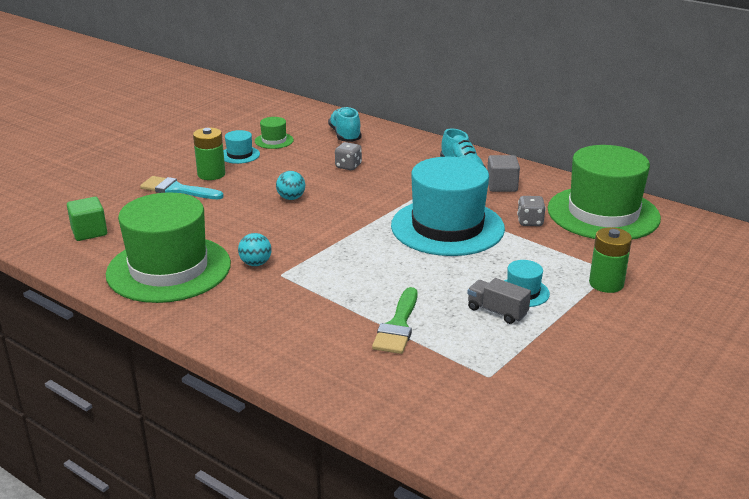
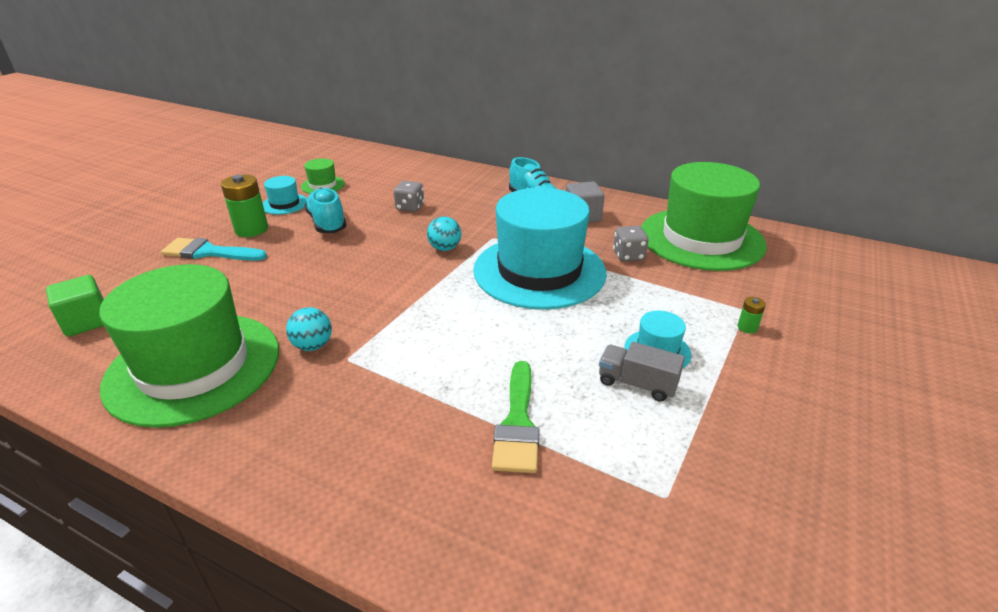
camera: 10 degrees left, 5 degrees up
turquoise ball [276,171,305,200] -> turquoise ball moved to [427,216,461,251]
turquoise shoe [328,107,362,142] -> turquoise shoe moved to [304,188,347,233]
green battery [589,227,632,293] -> green battery [738,297,766,333], size x0.47

